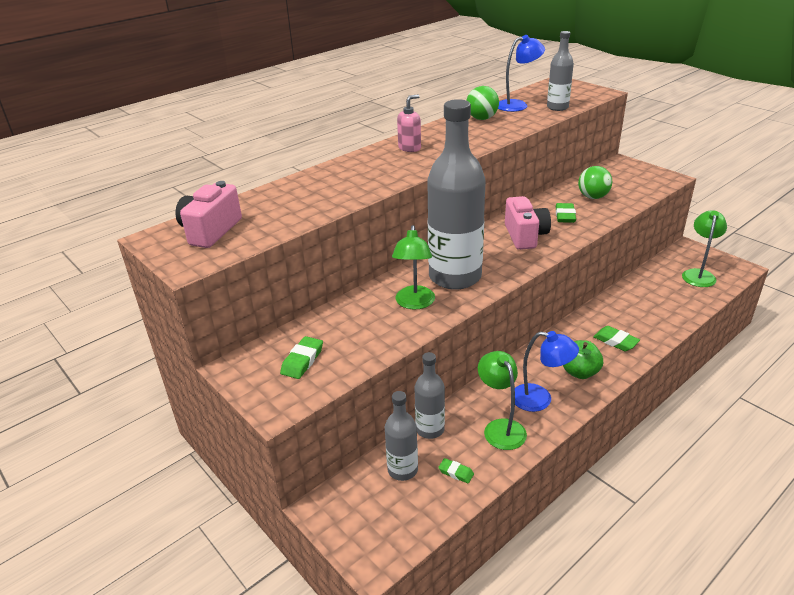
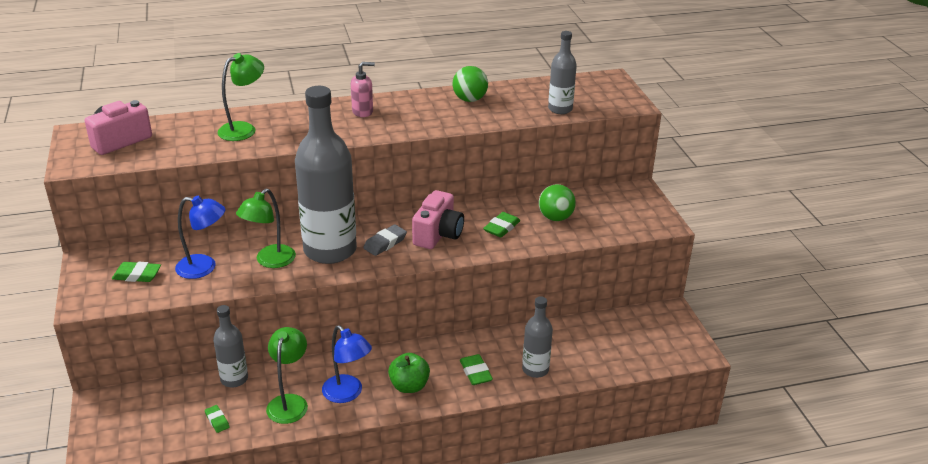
camera: 25 degrees right, 0 degrees up
green eraser [280,336,323,379] -> green eraser turned 45 degrees clockwise [112,262,161,282]
grey bottle [385,391,418,481] -> grey bottle moved to [522,296,553,378]
blue lamp [498,35,545,112] -> blue lamp moved to [175,196,225,279]
green lamp [682,210,727,287] -> green lamp moved to [217,53,264,141]
none -> grey eraser [363,224,407,256]

